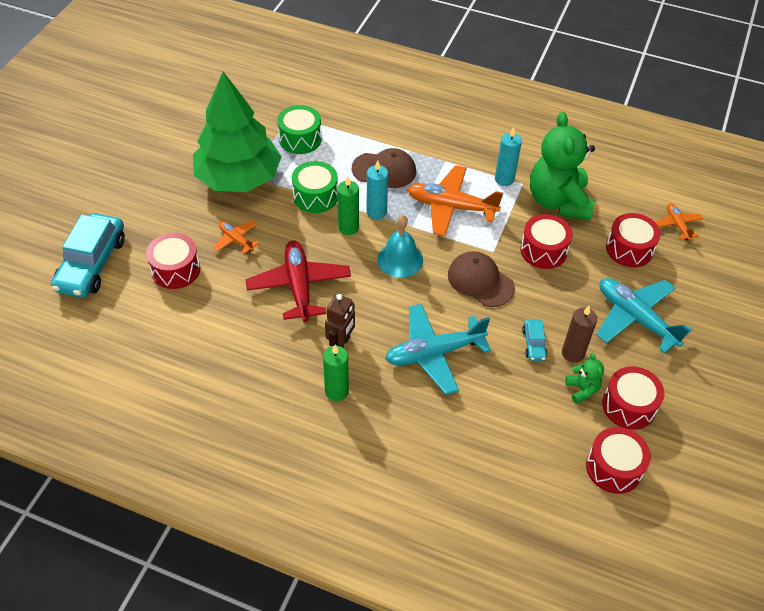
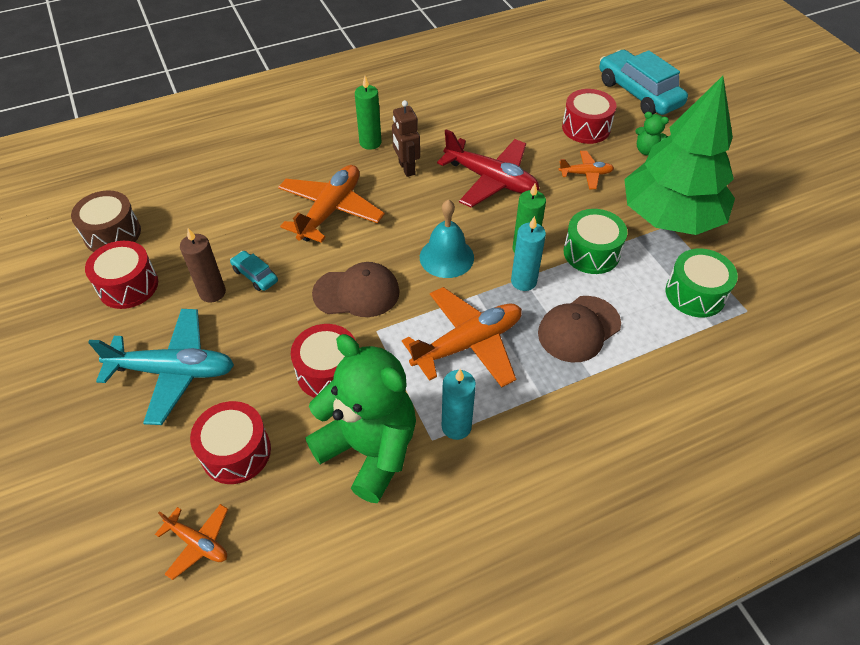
camera: 135 degrees right, 0 degrees up
turquoise plane [385,304,491,395] -> orange plane [278,165,385,243]
green teddy bear [565,353,604,404] -> green teddy bear moved to [636,112,669,156]
red drum [586,427,651,494] -> brown drum [71,191,141,252]

